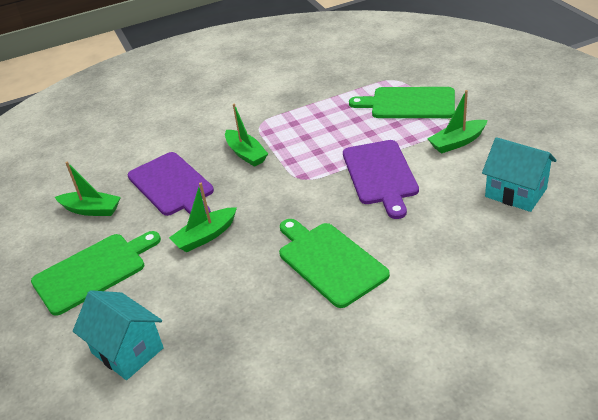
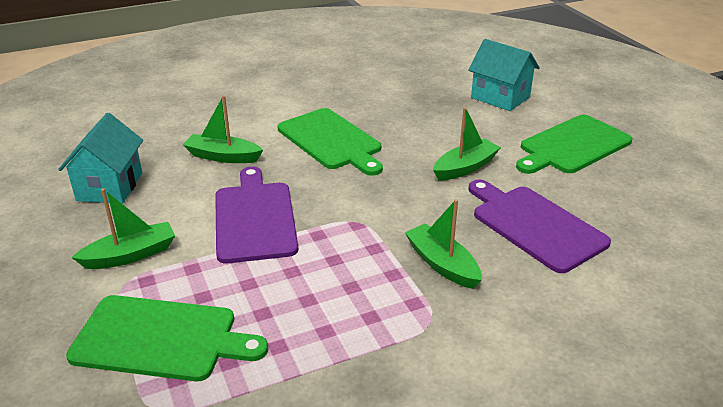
camera: 175 degrees right, 5 degrees down
green boat [55,162,121,216] -> green boat moved to [183,95,263,163]
turquoise house [482,137,557,212] -> turquoise house turned 60 degrees clockwise [58,113,143,204]

